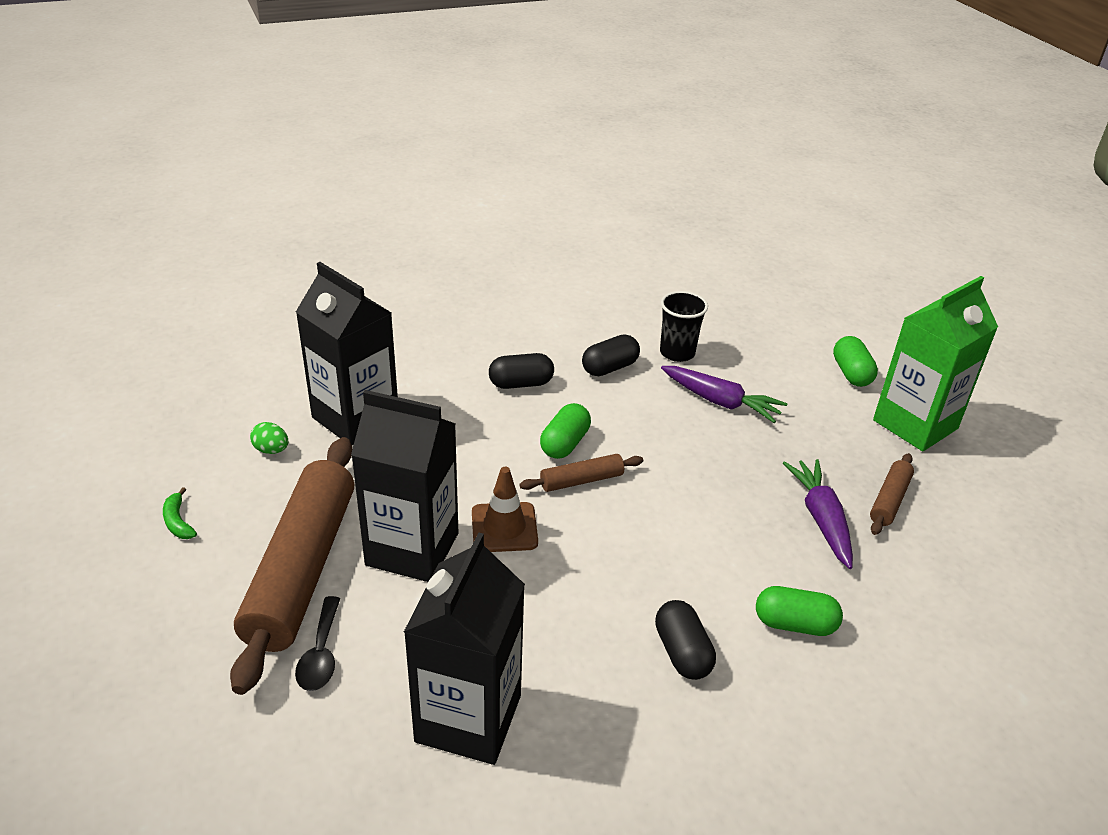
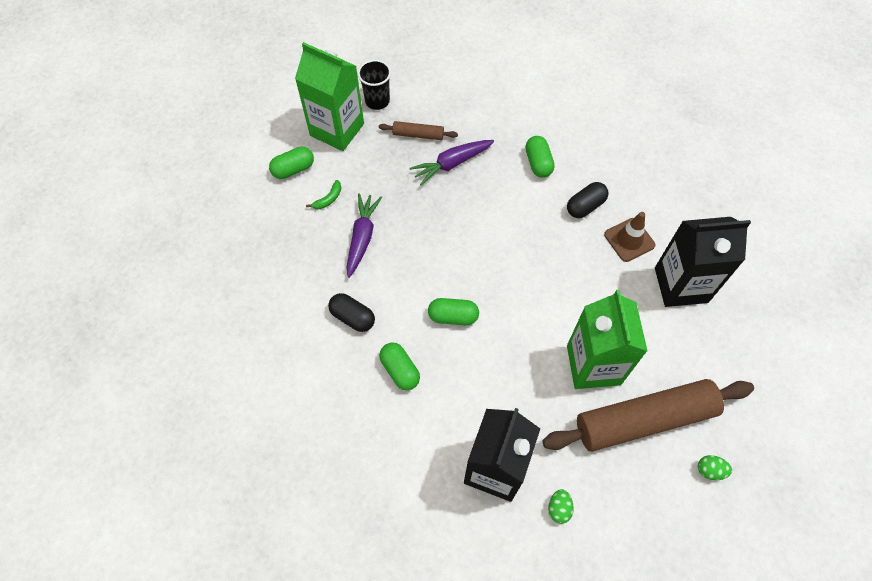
camera: 110 degrees left, 25 degrees up
green banana [163,487,197,539] -> green banana moved to [306,180,341,209]
black spoon [295,596,340,691] -> none
black carton [351,390,458,582] -> green carton [567,290,647,389]
brown traffic cone [472,467,538,552] -> brown traffic cone moved to [604,212,656,262]
black capsule [489,353,554,389] -> green capsule [379,343,420,390]
brown rolling pin [519,454,643,492] -> none
black cup [660,291,708,362] -> black cup moved to [358,60,391,110]
none -> green egg [698,455,732,480]

